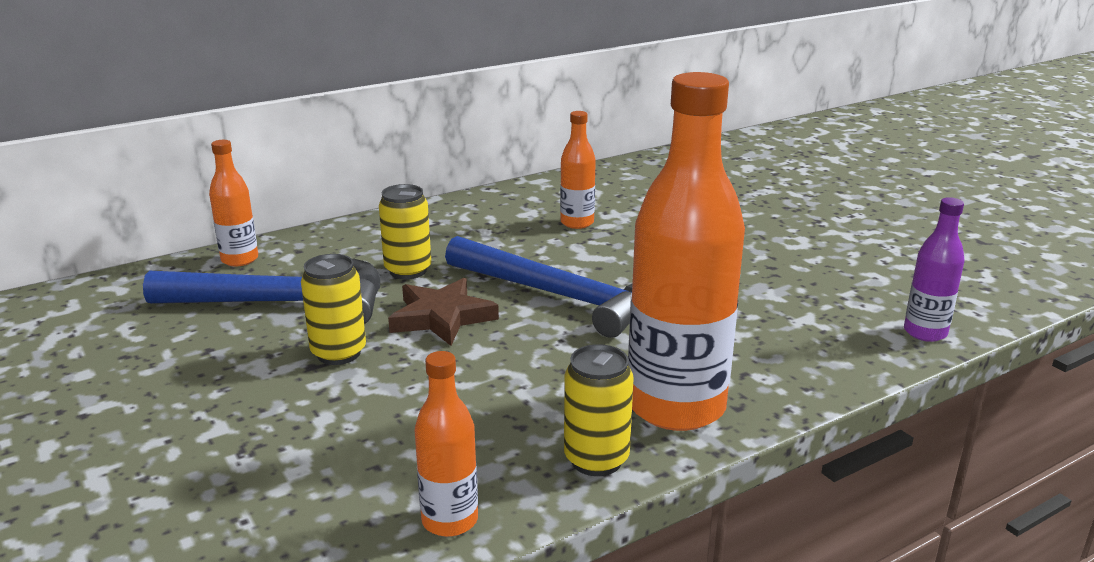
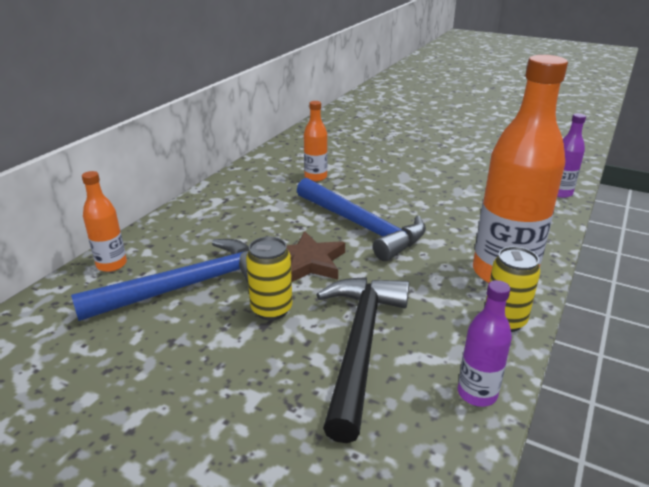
camera: 30 degrees left, 5 degrees up
yellow can [379,184,431,279] -> none
orange bottle [414,351,478,537] -> purple bottle [458,280,512,407]
blue hammer [445,236,632,338] -> blue hammer turned 45 degrees clockwise [297,178,426,261]
none -> black hammer [316,277,409,443]

